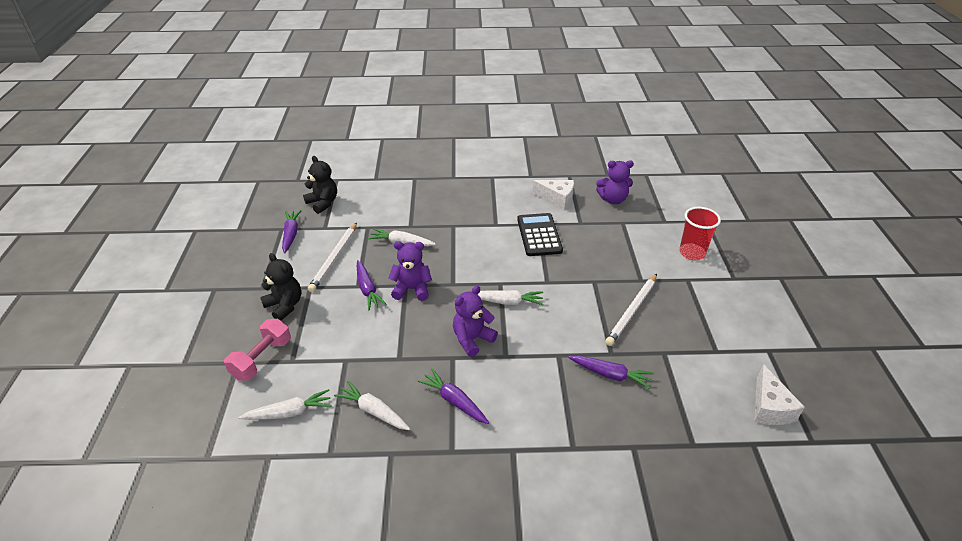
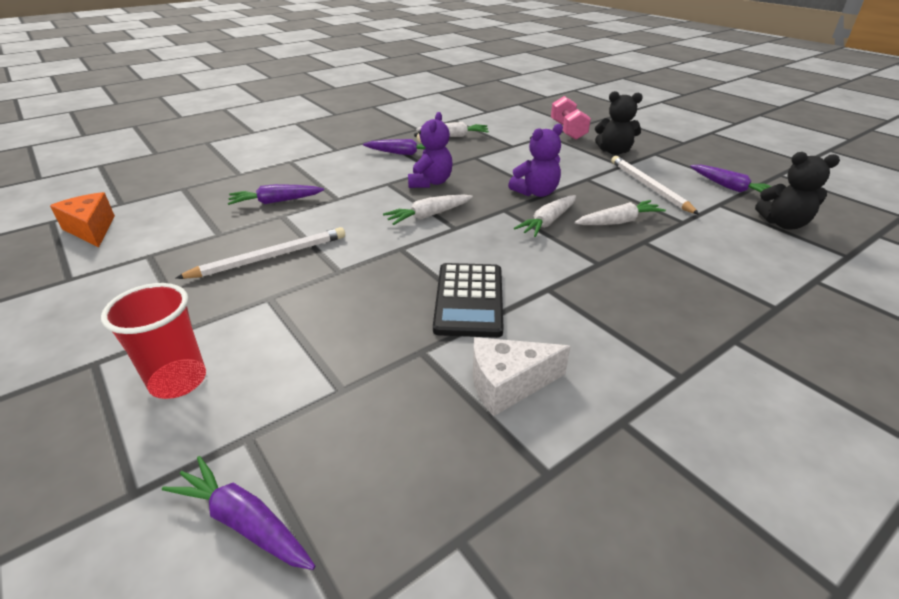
camera: 145 degrees right, 5 degrees down
white carrot [239,389,332,420] -> white carrot moved to [514,195,576,237]
purple carrot [357,260,387,310] -> purple carrot moved to [162,456,315,570]
black calculator [517,213,563,256] -> black calculator turned 45 degrees clockwise [433,263,504,338]
purple teddy bear [596,160,634,204] -> none
white pencil [605,274,657,346] -> white pencil turned 60 degrees clockwise [175,227,345,279]
white cheese [754,364,805,425] -> orange cheese [50,192,115,247]

